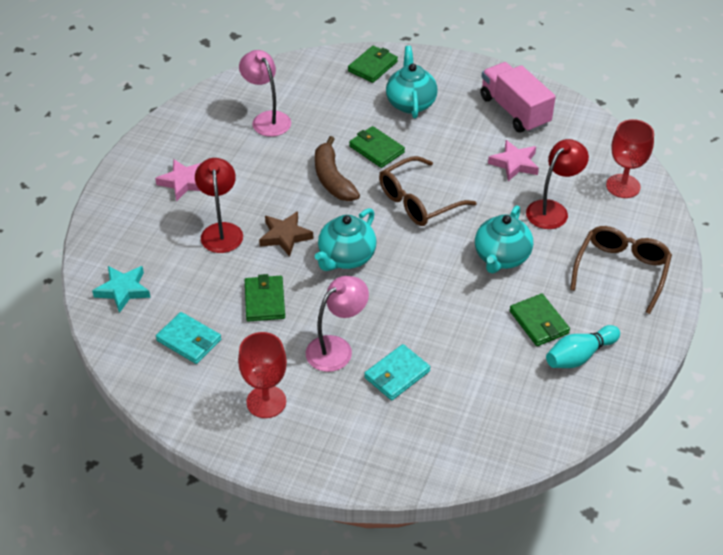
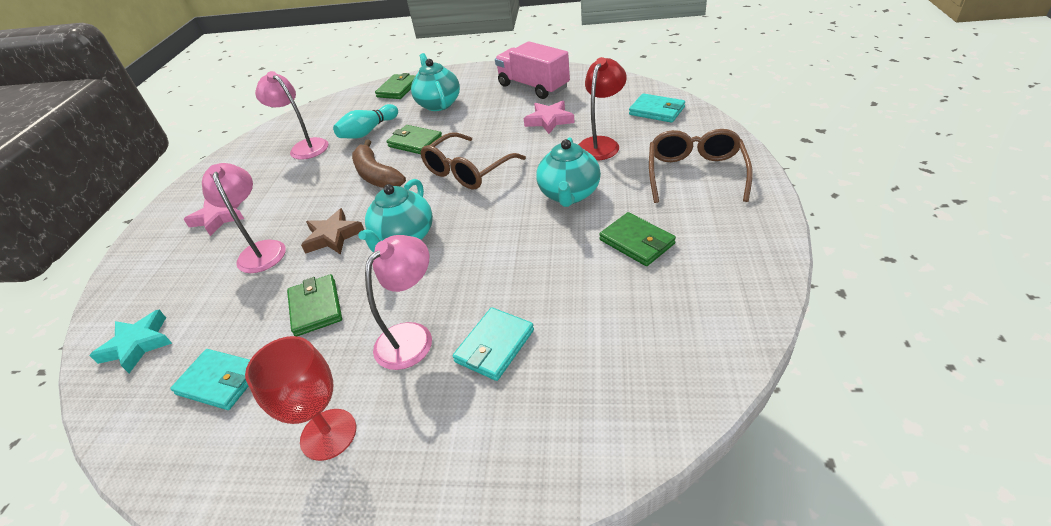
camera: 10 degrees left, 5 degrees down
red lamp [195,158,243,253] -> pink lamp [202,163,286,273]
turquoise bowling pin [546,325,620,368] -> turquoise bowling pin moved to [333,104,398,139]
red goblet [606,119,654,198] -> turquoise wallet [629,93,685,123]

